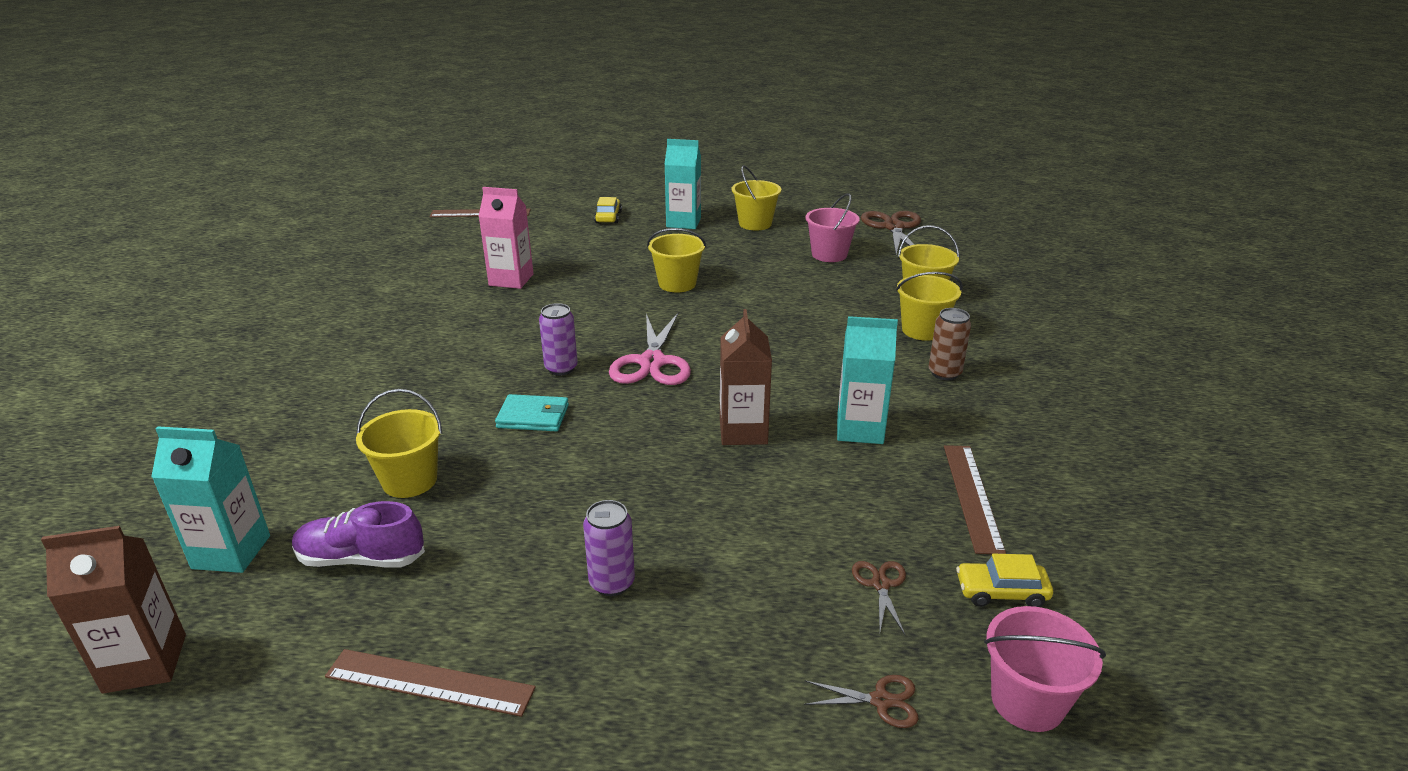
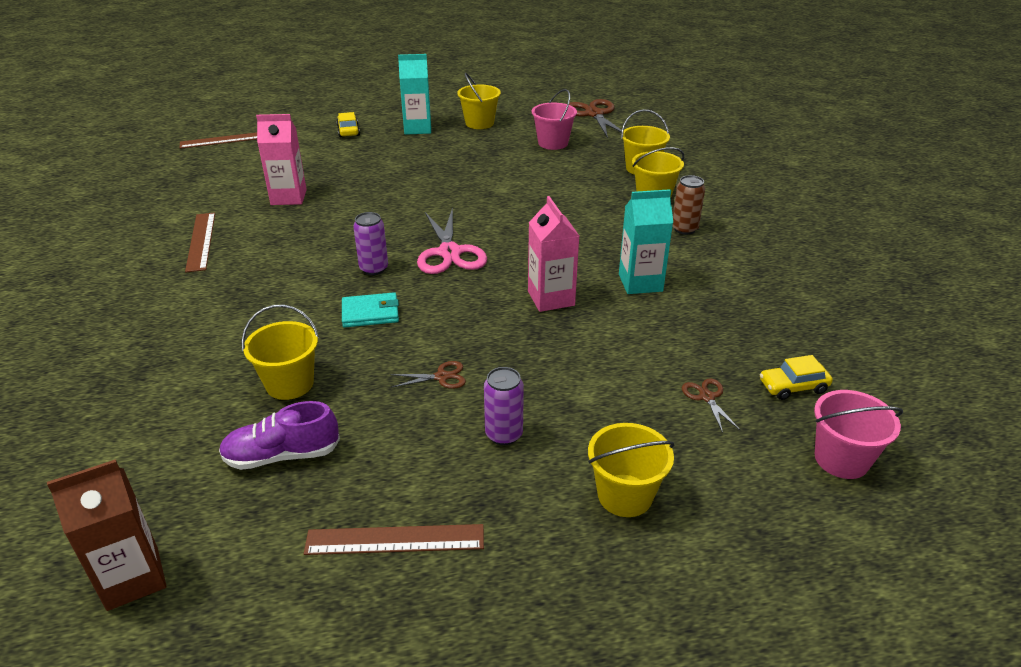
camera: 15 degrees left, 5 degrees up
turquoise carton [151,426,270,573] -> none
yellow bucket [647,228,706,292] -> yellow bucket moved to [588,423,675,517]
brown carton [720,309,772,445] -> pink carton [528,196,579,312]
brown scissors [804,675,918,728] -> brown scissors moved to [391,361,466,389]
brown ruler [944,445,1006,554] -> brown ruler moved to [185,213,215,272]

